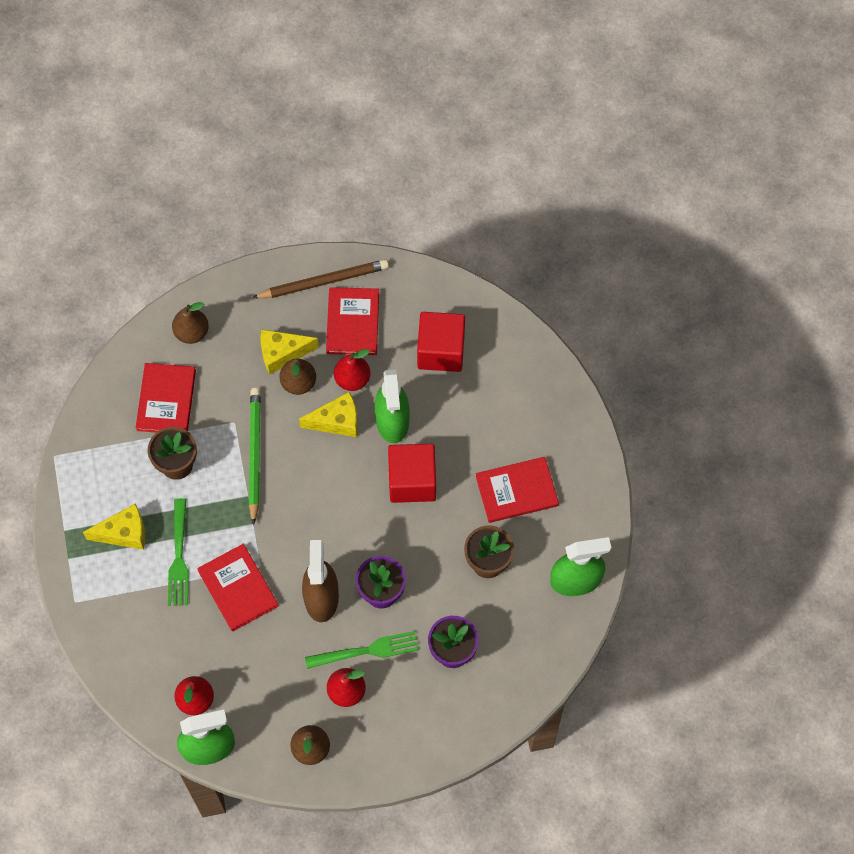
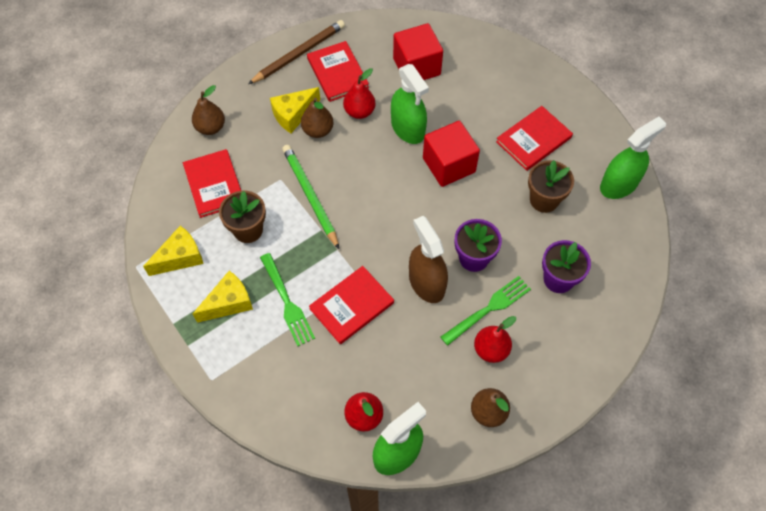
camera: 25 degrees left, 5 degrees down
red book [198,544,279,632] -> red book turned 75 degrees counterclockwise [309,266,394,344]
yellow cheese [299,392,358,437] -> yellow cheese moved to [143,226,204,276]

